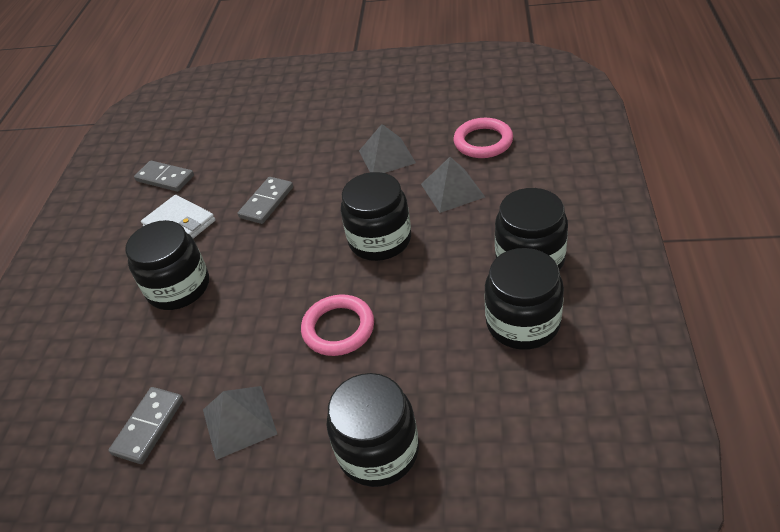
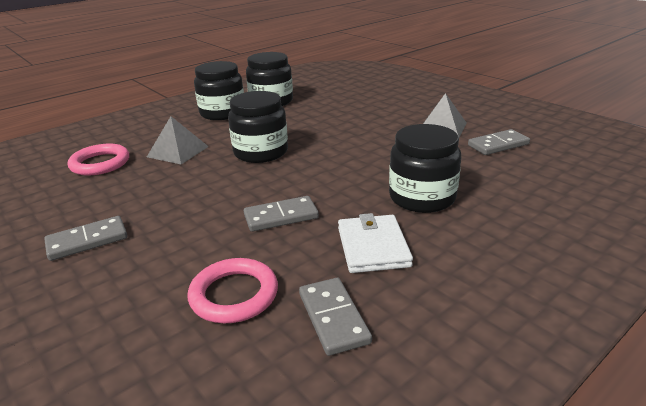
camera: 140 degrees left, 15 degrees down
pink ring [301,295,374,356] -> pink ring moved to [188,258,278,323]
black jar [326,373,419,487] -> none
grey pyramid [359,124,416,173] -> none
none -> grey domino [44,216,128,261]

